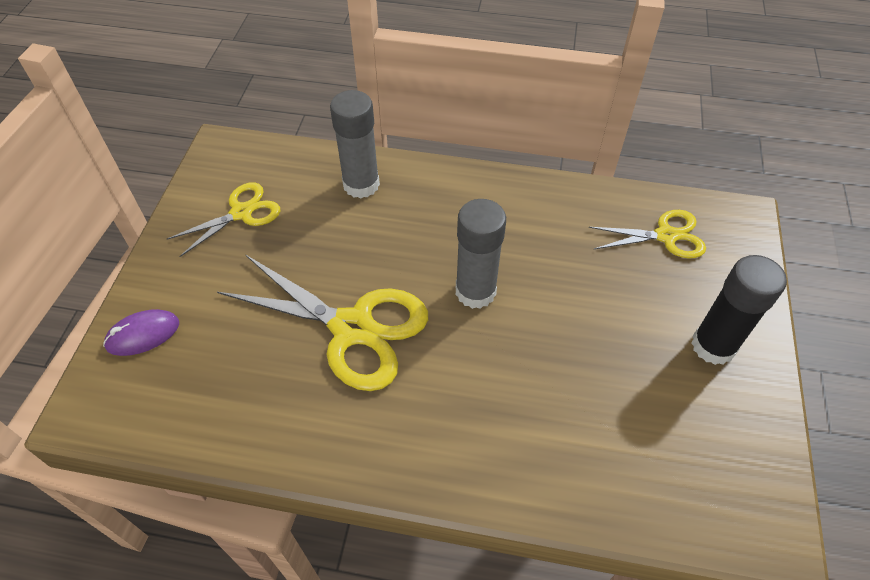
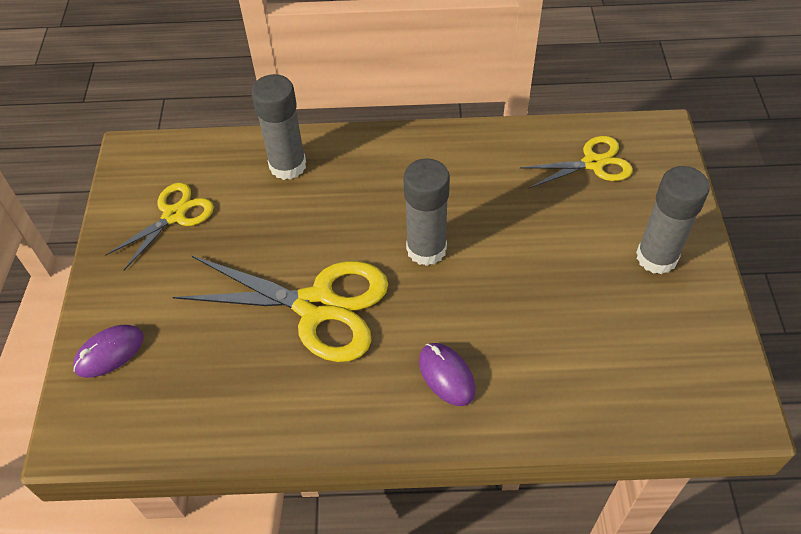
camera: 10 degrees left, 0 degrees up
black glue stick [692,255,787,365] -> grey glue stick [636,166,710,274]
none -> purple mouse [419,343,475,406]

